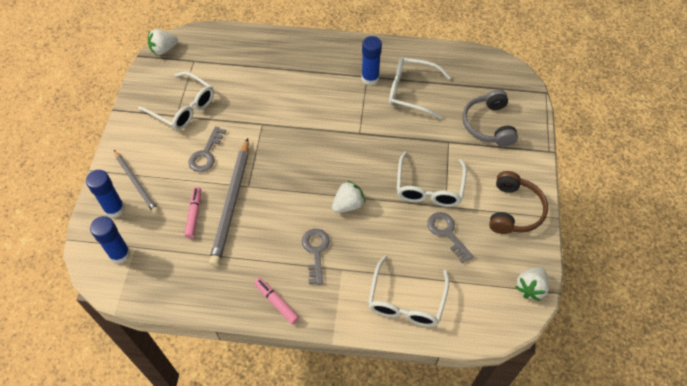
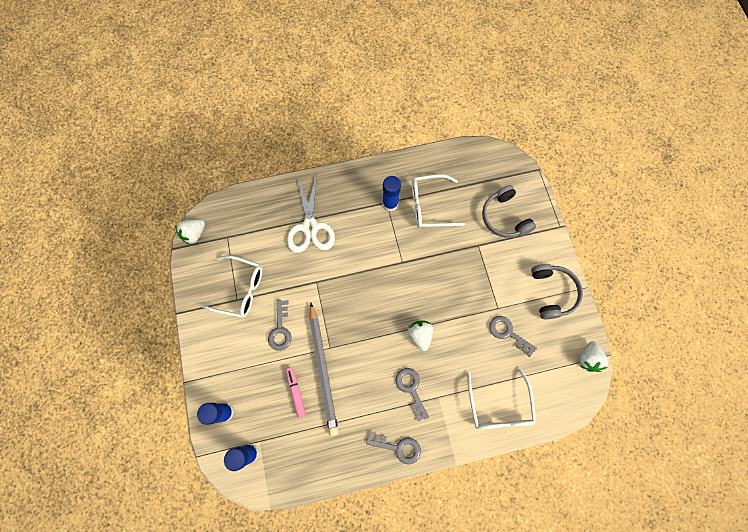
camera: 20 degrees left, 15 degrees up
grey pencil [114,150,159,214] -> none
pink marker [254,278,299,324] -> grey key [366,432,421,464]
white strawberry [332,180,366,213] -> white strawberry turned 45 degrees counterclockwise [408,321,433,351]
white glasses [397,151,467,207] -> none
brown headphones [489,171,548,234] -> grey headphones [531,264,583,319]
none -> white scissors [287,174,335,253]

